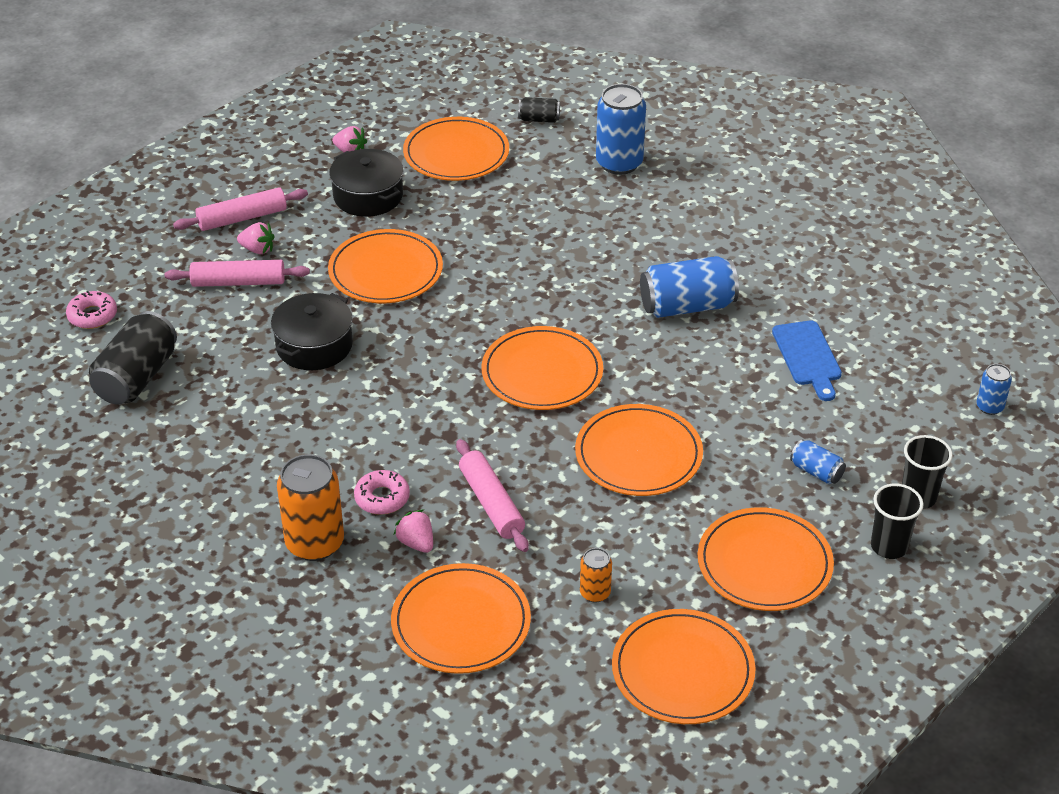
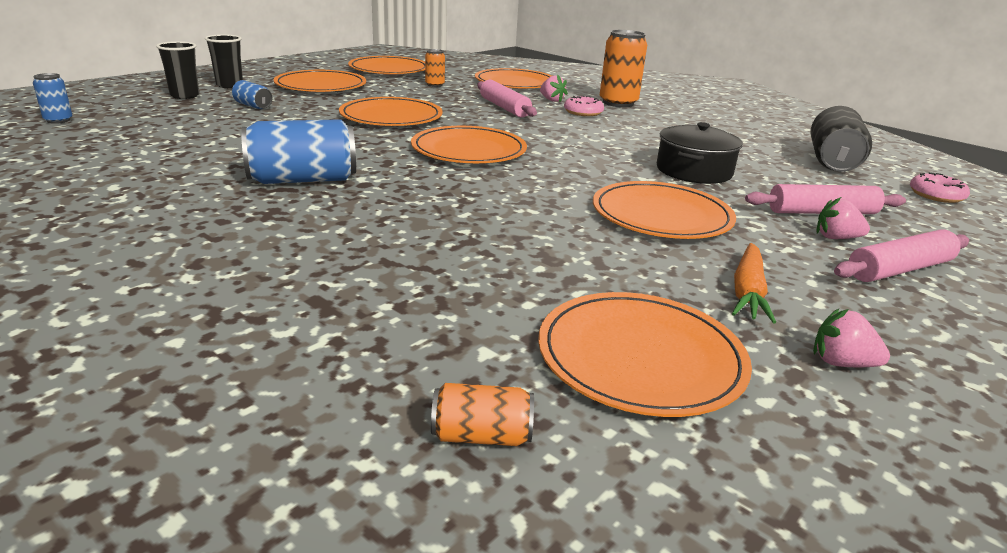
camera: 175 degrees right, 15 degrees down
black pot [329,149,404,217] -> orange carrot [732,243,776,323]
black can [518,97,560,123] -> orange can [431,383,534,446]
blue can [596,84,646,175] -> none
blue cutting board [772,320,842,401] -> none

